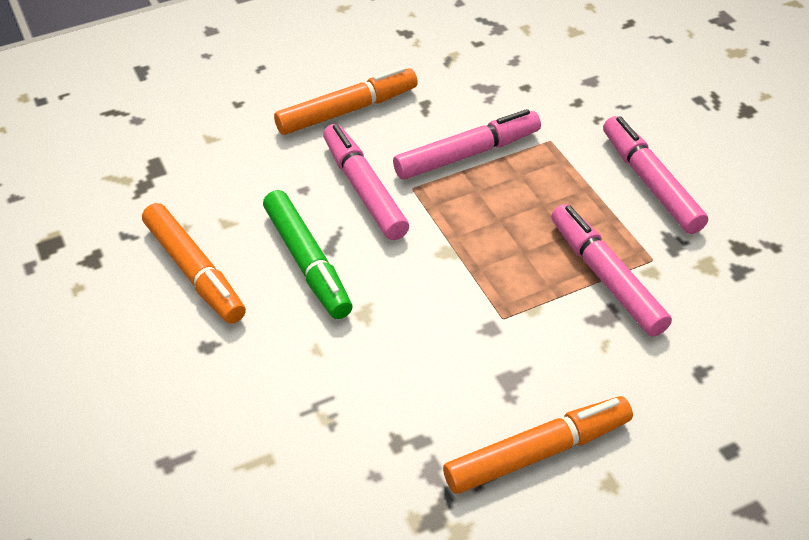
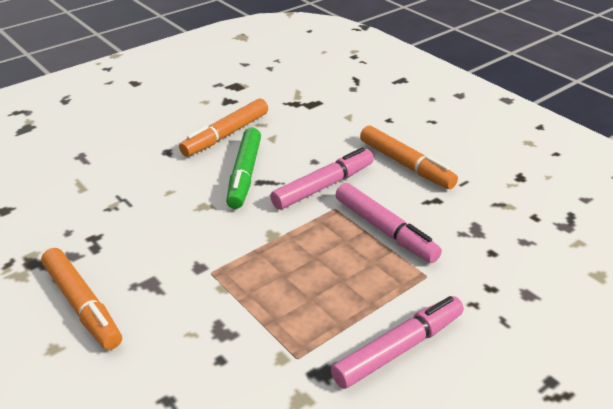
camera: 75 degrees right, 10 degrees down
green marker [263,190,352,319] -> green marker turned 45 degrees counterclockwise [226,128,261,209]
pink marker [551,204,672,336] -> none

